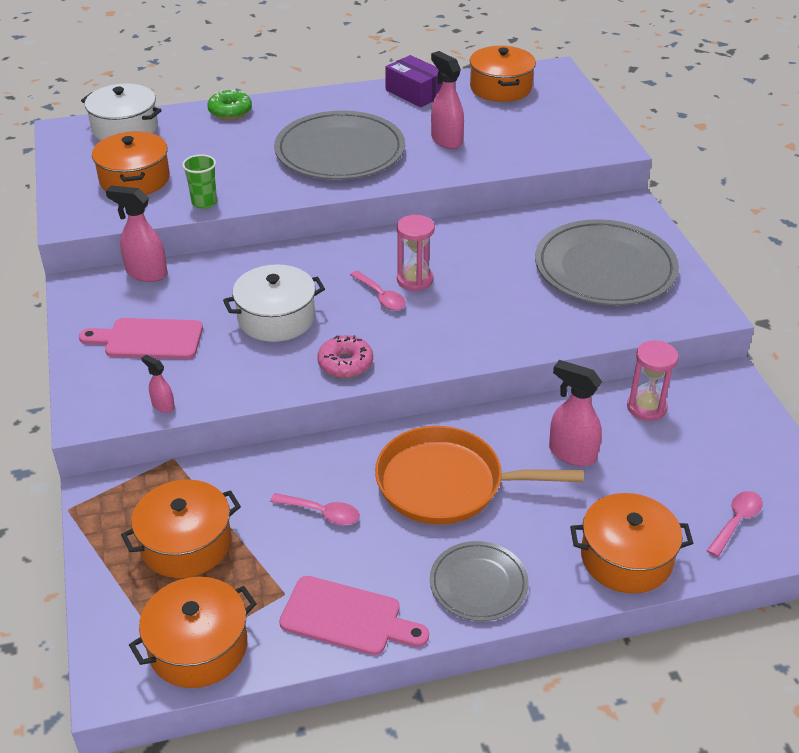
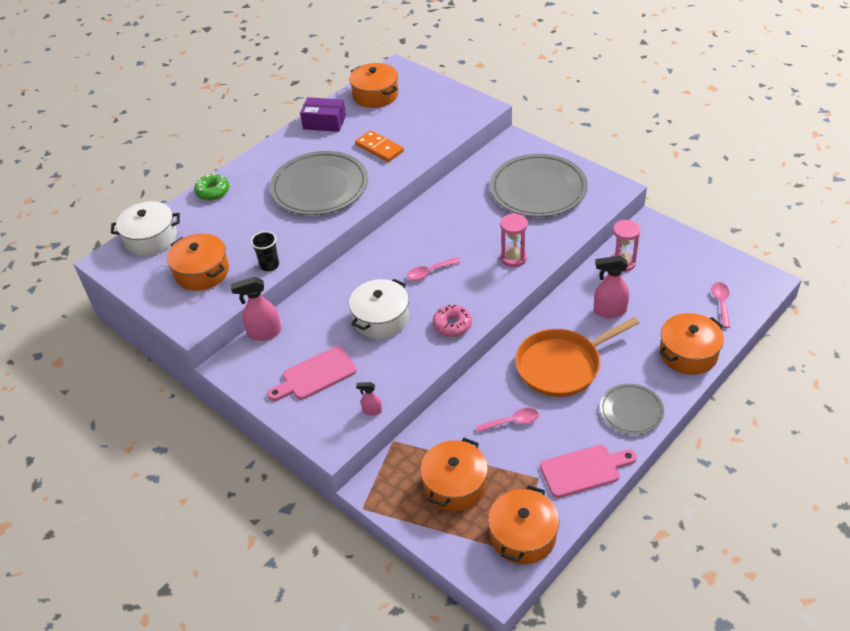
camera: 30 degrees left, 5 degrees up
green cup [182,154,217,209] -> black cup [251,231,279,271]
pink spoon [350,271,406,310] -> pink spoon turned 135 degrees clockwise [407,257,461,280]
pink hourglass [397,215,435,291] -> pink hourglass moved to [500,213,528,267]
pink spray bottle [431,51,464,149] -> orange domino [355,130,404,162]

